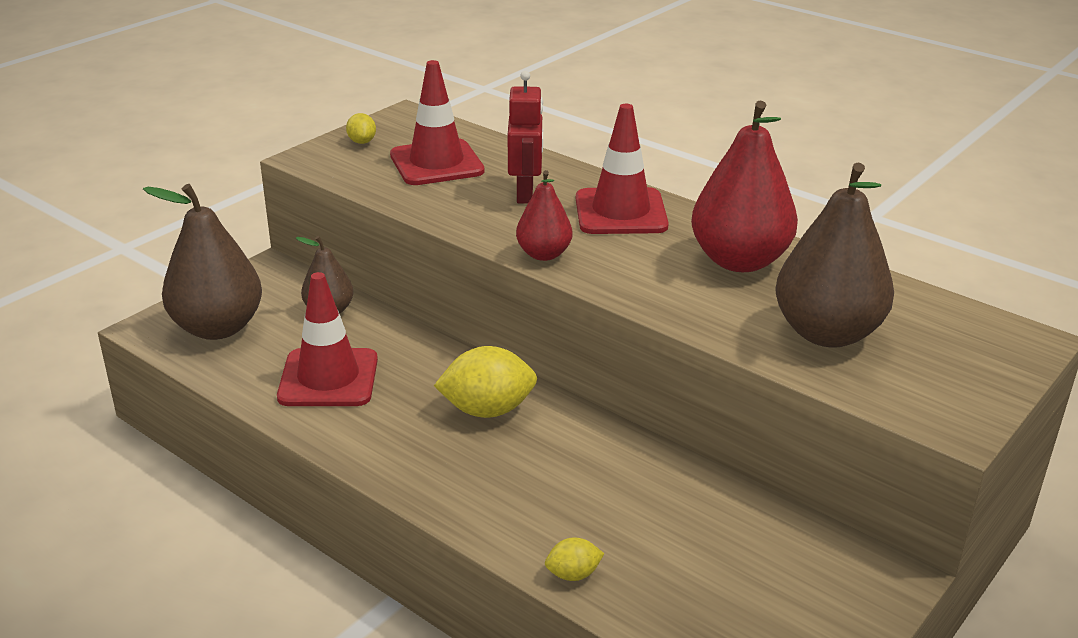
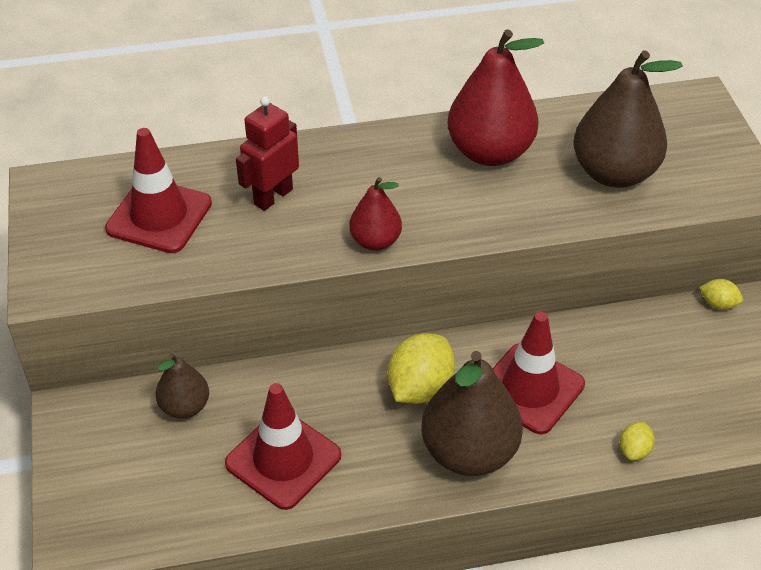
camera: 50 degrees left, 15 degrees up
brown pear [143,184,262,340] -> brown pear moved to [421,351,523,476]
yellow lemon [346,113,376,144] -> yellow lemon moved to [699,279,743,310]
red robot [508,71,543,204] -> red robot turned 90 degrees counterclockwise [236,96,299,211]
red traffic cone [576,104,669,234] -> red traffic cone moved to [493,311,585,434]

